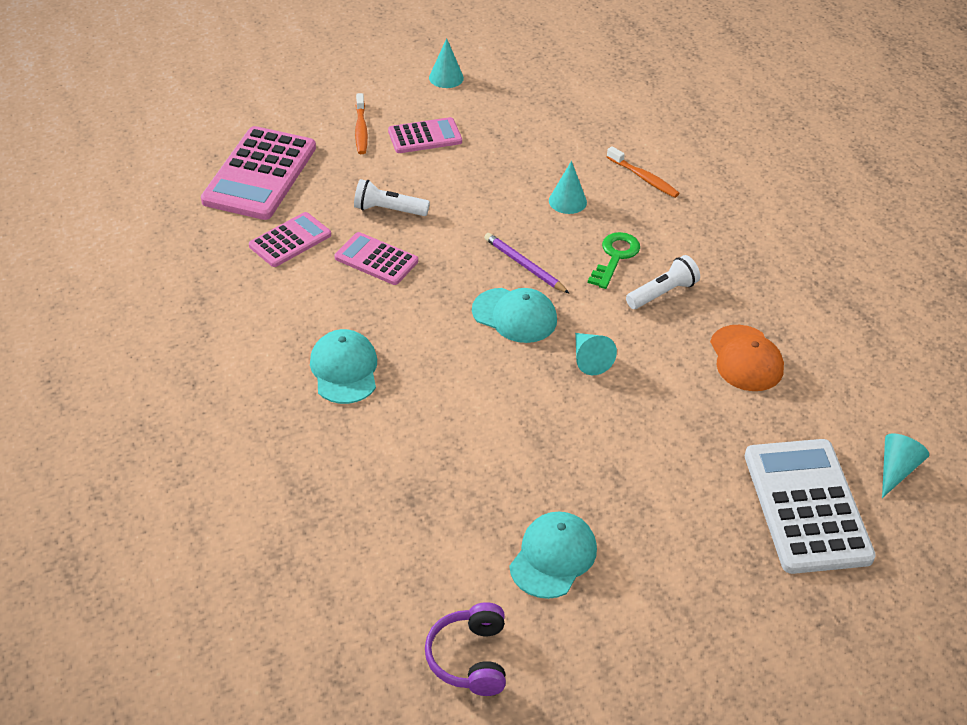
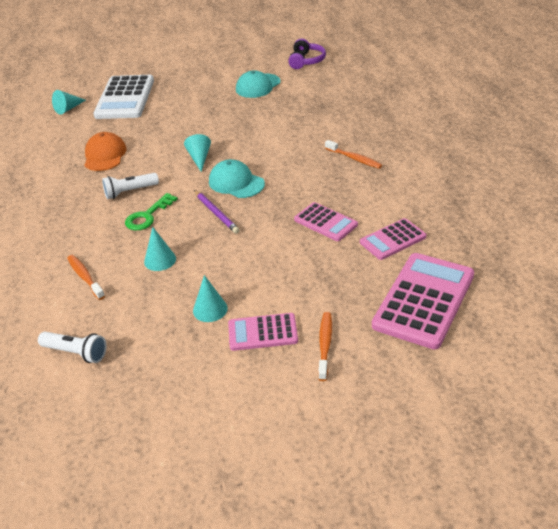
camera: 165 degrees left, 5 degrees down
turquoise cap [310,329,377,404] -> orange toothbrush [325,140,382,169]
white flashlight [354,179,430,216] -> white flashlight moved to [38,332,107,363]
turquoise cone [429,38,464,88] -> turquoise cone moved to [193,275,228,322]

